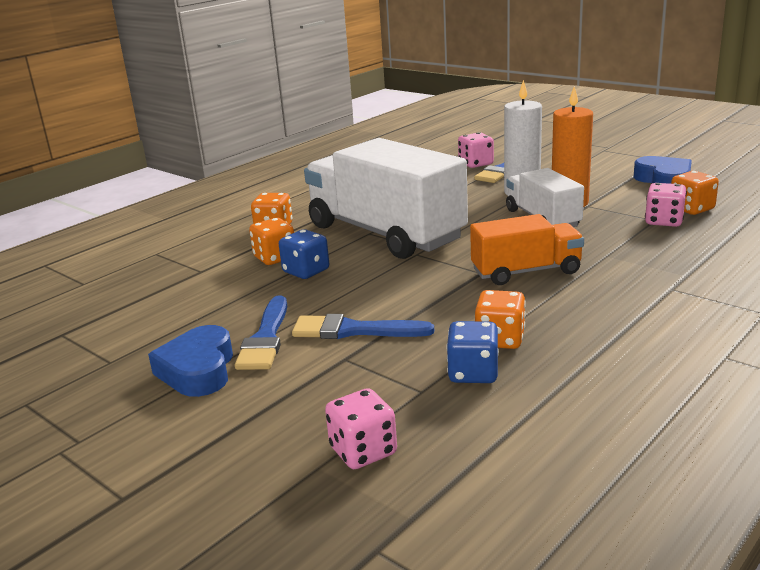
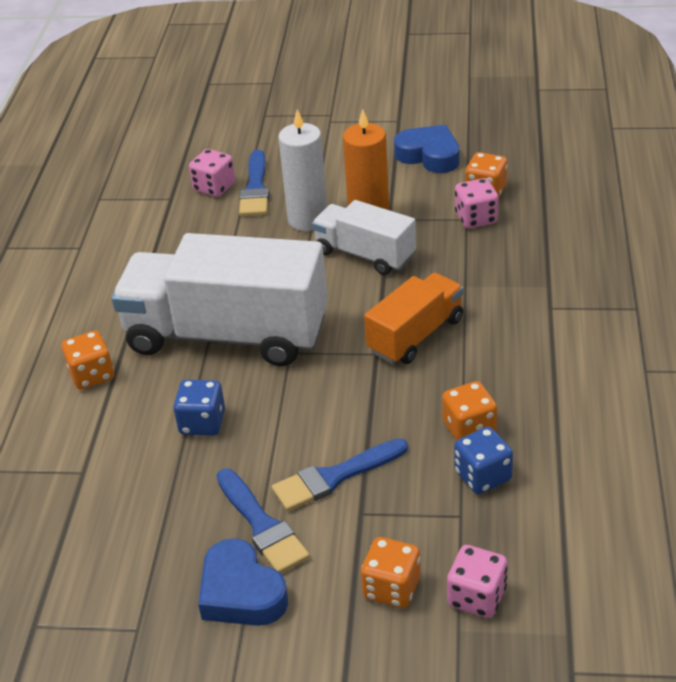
camera: 35 degrees left, 15 degrees up
orange dice [249,218,294,265] -> orange dice moved to [361,537,421,608]

